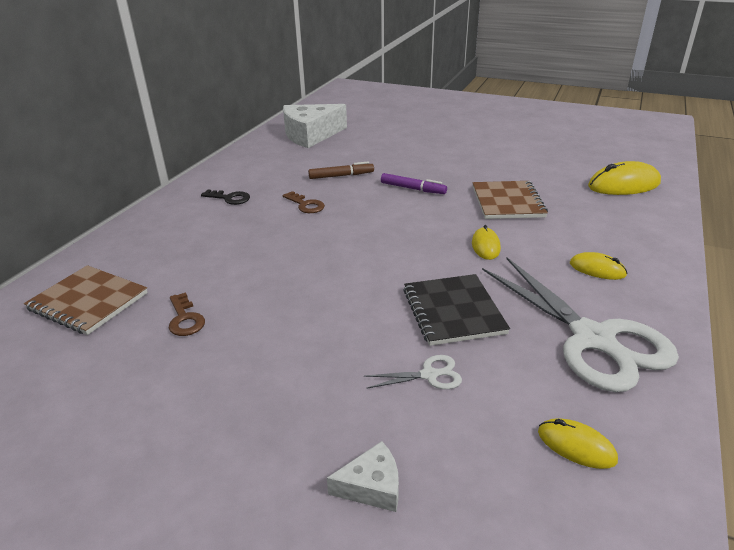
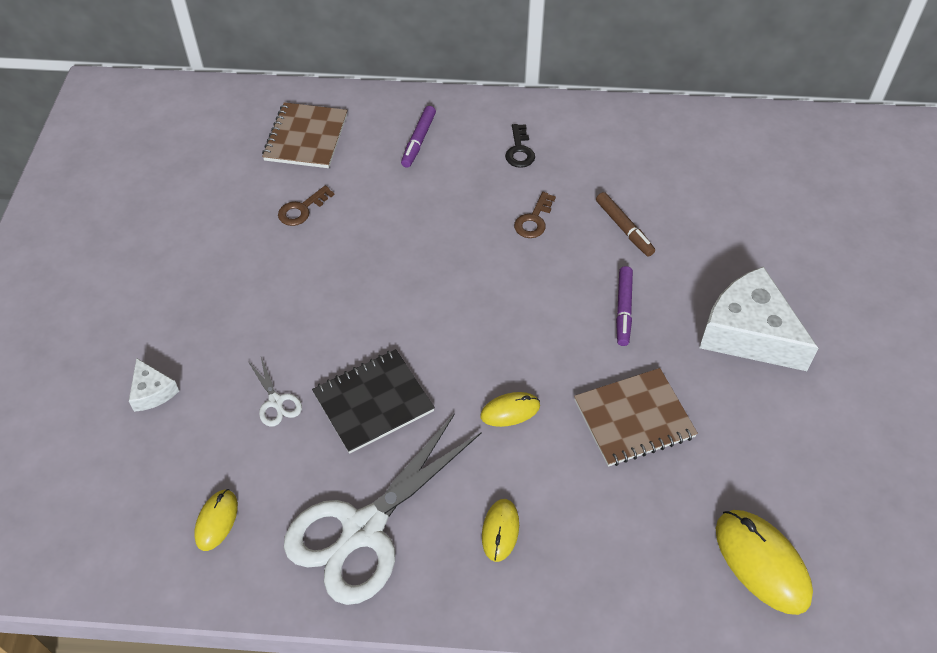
camera: 70 degrees right, 20 degrees up
white cheese [283,104,347,148] -> white cheese moved to [699,266,818,371]
none -> purple marker [401,106,436,168]

